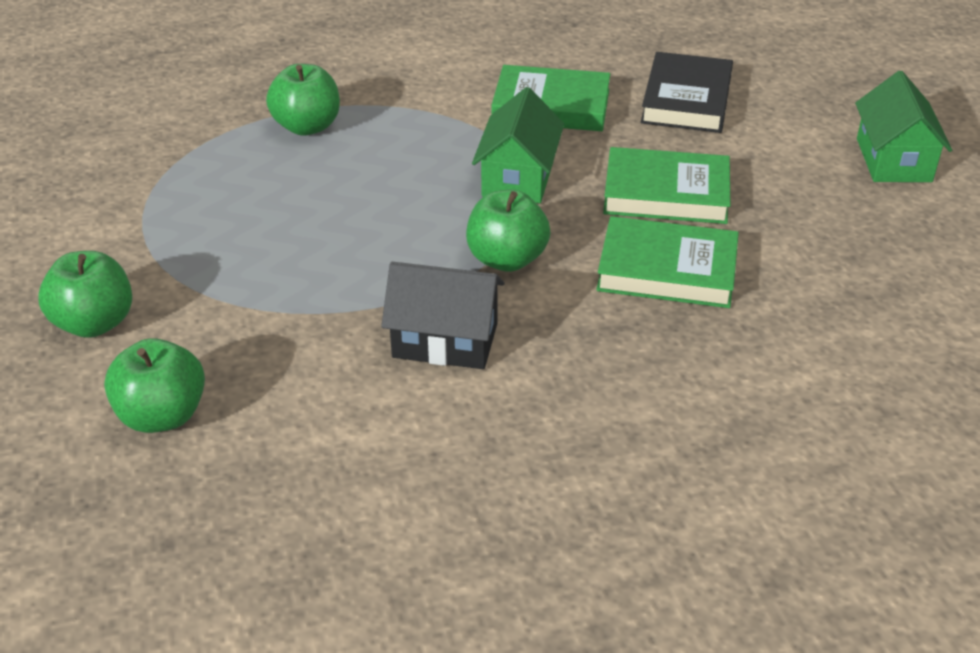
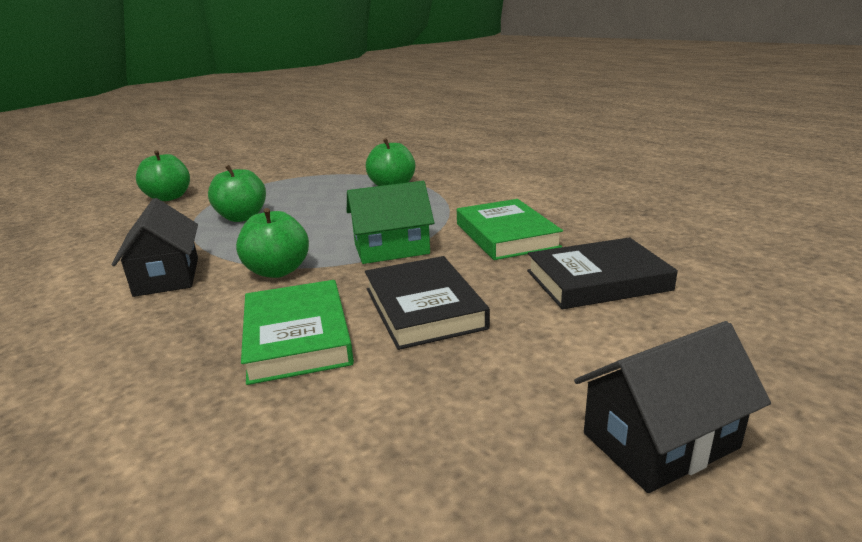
camera: 65 degrees right, 15 degrees down
green apple [104,338,205,433] -> green apple moved to [208,165,266,222]
green book [603,147,730,224] -> black book [365,256,490,350]
green house [855,71,952,182] -> black house [574,321,771,493]

